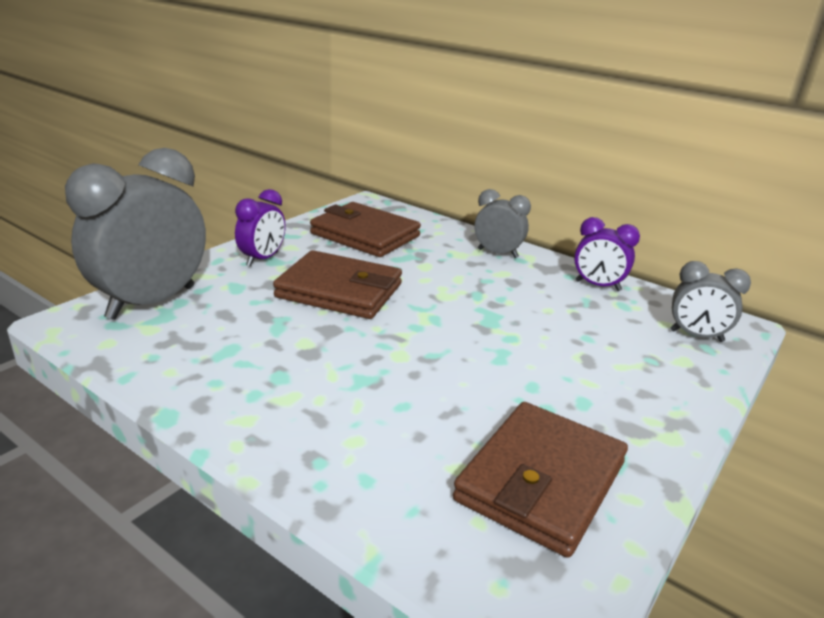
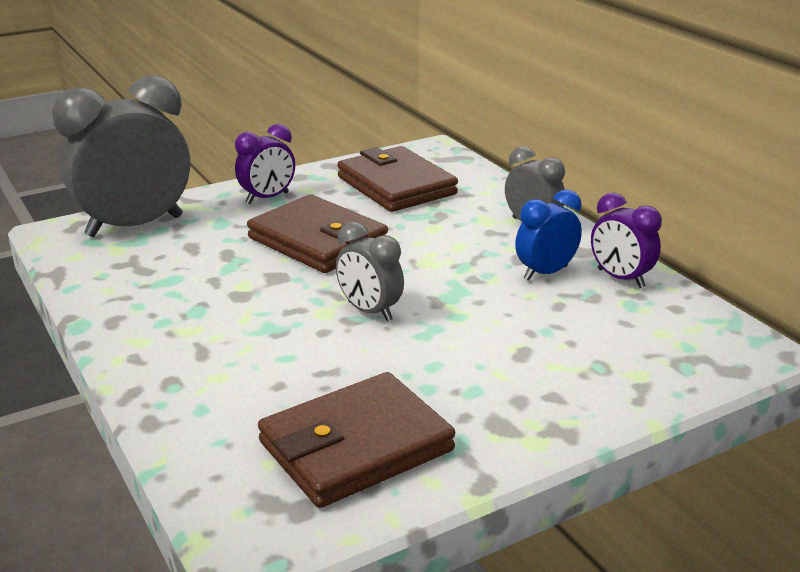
camera: 25 degrees right, 0 degrees up
grey clock [670,261,751,342] -> grey clock moved to [336,222,404,321]
none -> blue clock [515,189,582,280]

